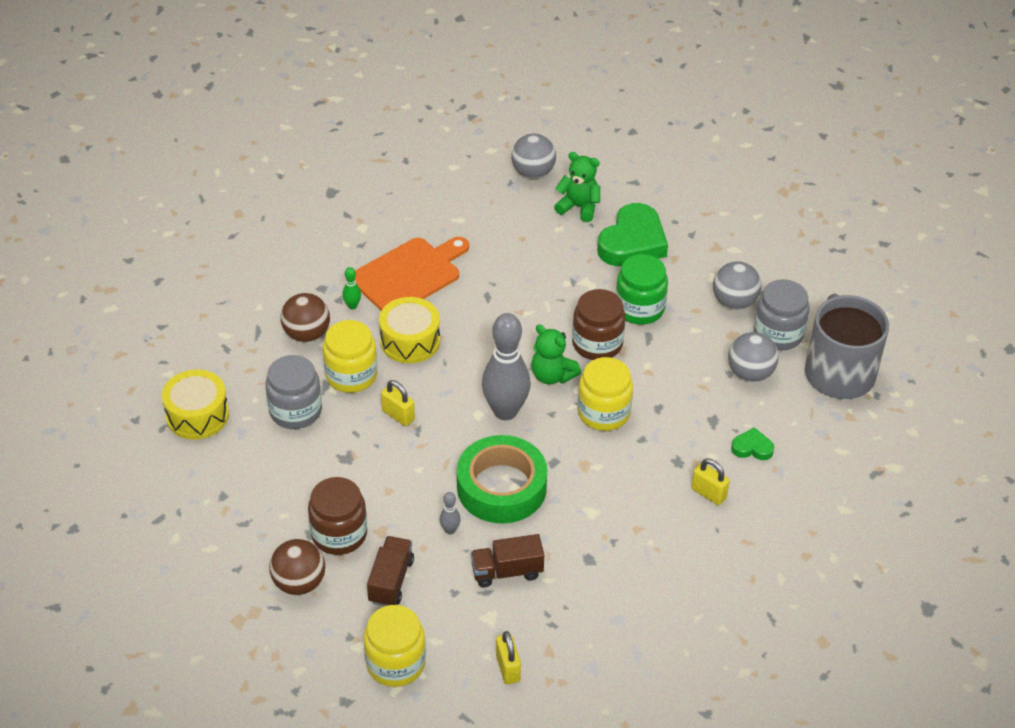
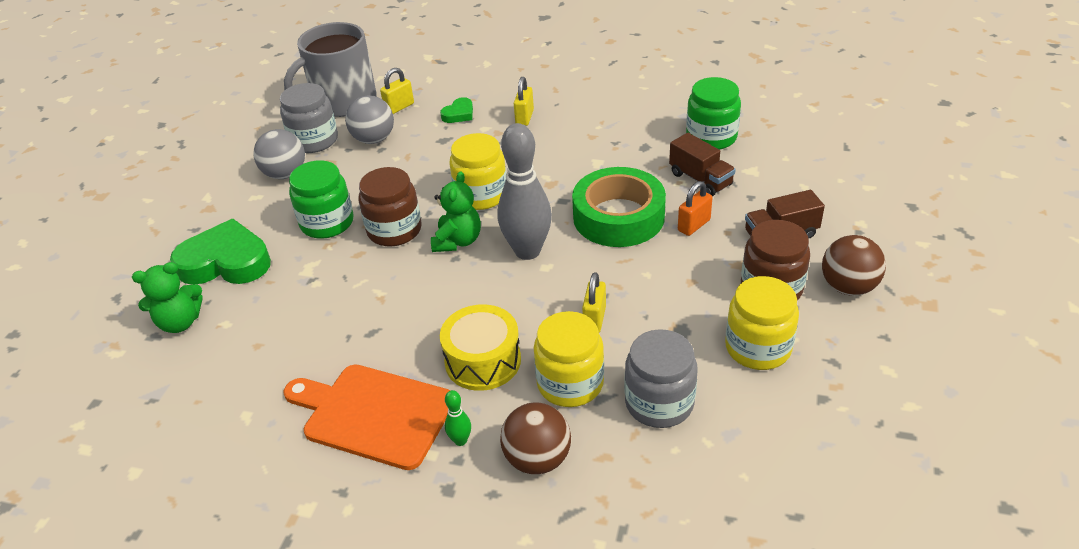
camera: 115 degrees left, 5 degrees down
yellow drum [162,369,229,440] -> none
yellow jar [364,605,426,687] -> yellow jar moved to [725,276,799,370]
grey bowling pin [440,492,461,534] -> orange padlock [678,181,713,236]
yellow padlock [496,631,521,684] -> yellow padlock moved to [380,68,414,114]
grey ball [511,134,556,179] -> none
green teddy bear [554,152,600,222] -> green teddy bear turned 105 degrees counterclockwise [132,262,202,333]
green heart [731,427,774,460] -> green heart turned 120 degrees counterclockwise [440,97,473,123]
none -> green jar [686,77,741,150]

